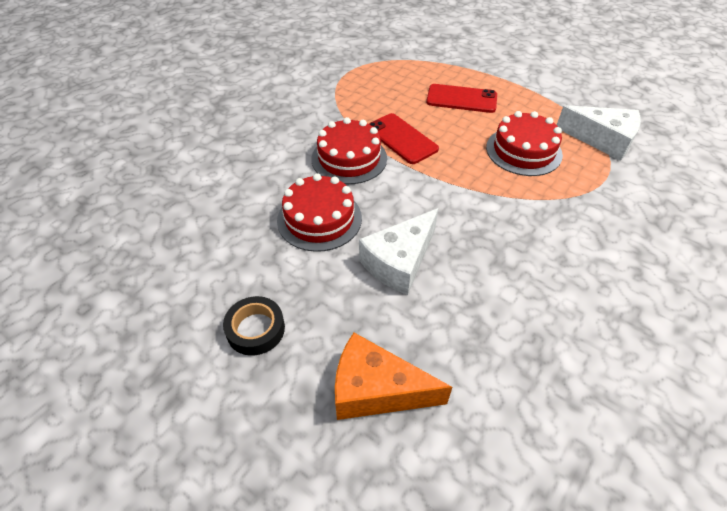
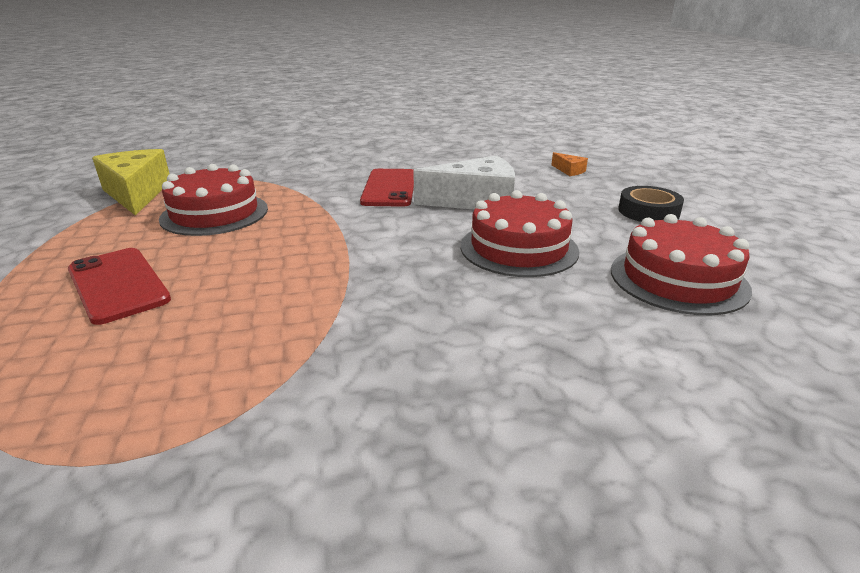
camera: 140 degrees left, 20 degrees down
red cake [311,117,387,184] -> red cake moved to [611,214,752,315]
orange cheese [335,333,452,420] -> orange cheese [552,152,588,176], size x0.43
red phone [369,113,439,164] -> red phone moved to [360,169,414,207]
white cheese [557,105,641,161] -> yellow cheese [92,149,169,216]

